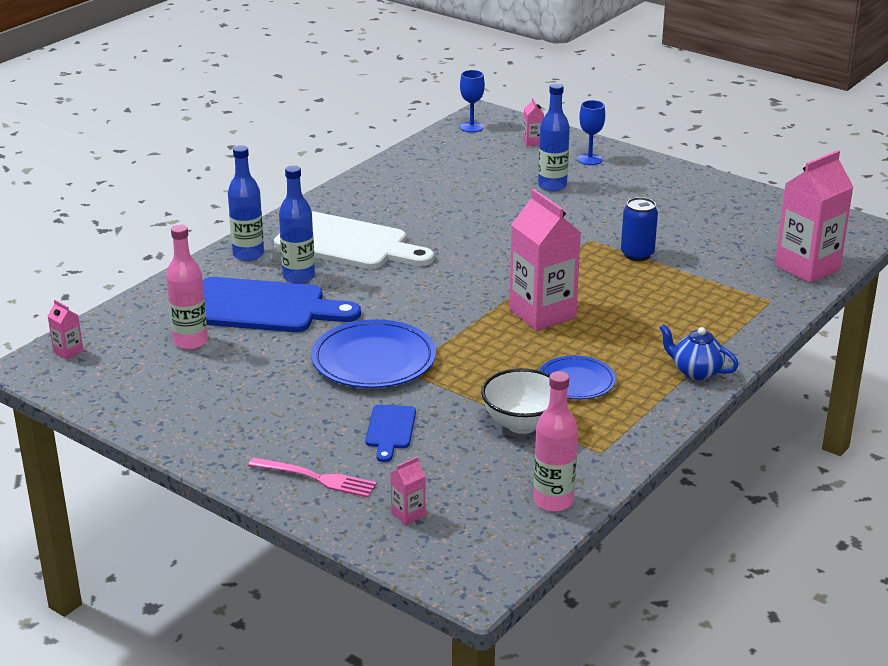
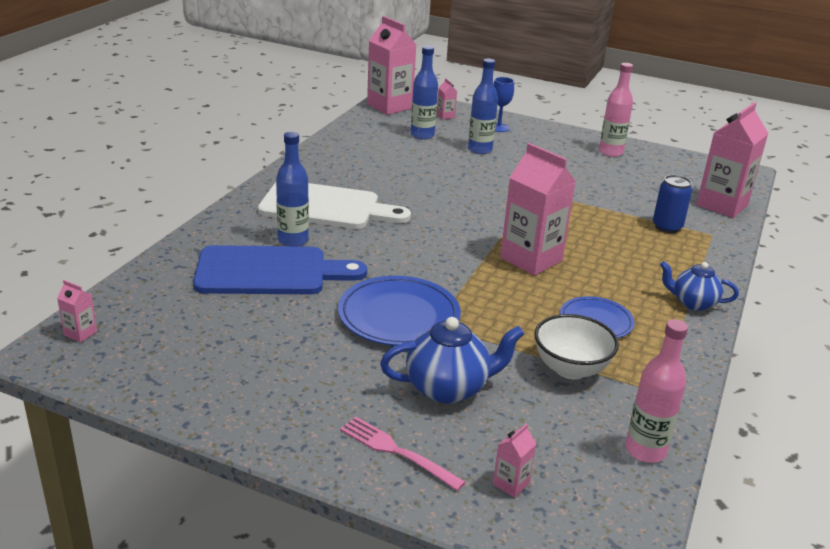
camera: 15 degrees left, 0 degrees up
pink bottle [166,224,208,349] -> pink bottle moved to [599,63,633,157]
blue bottle [228,145,264,261] -> blue bottle moved to [411,46,438,140]
pink fork [248,457,377,497] -> pink fork turned 150 degrees counterclockwise [340,417,466,491]
blue cutting board [365,404,416,462] -> blue teapot [380,317,524,404]
blue goblet [460,70,485,133] -> pink carton [367,16,416,115]
blue can [621,197,658,261] -> blue can moved to [653,175,692,233]

